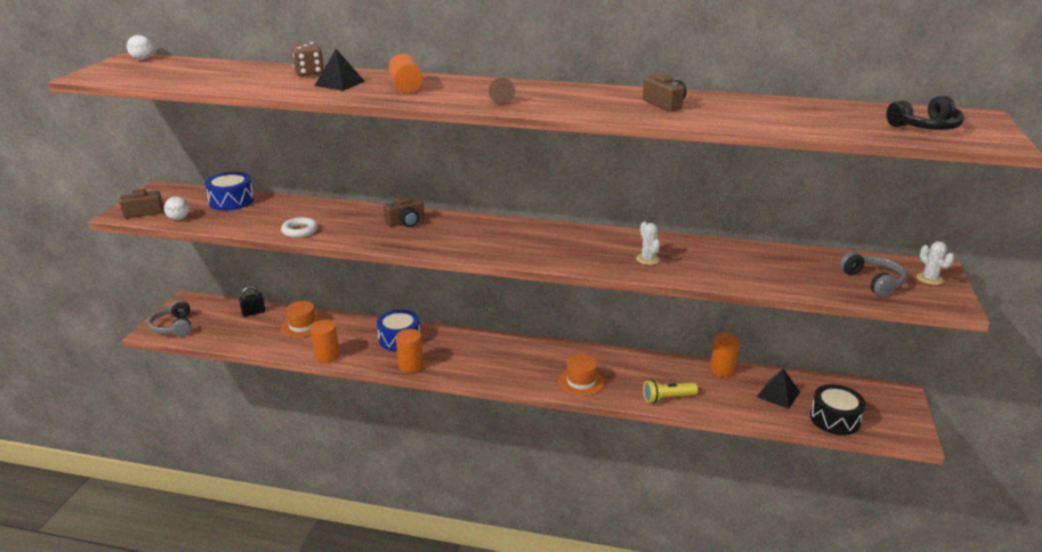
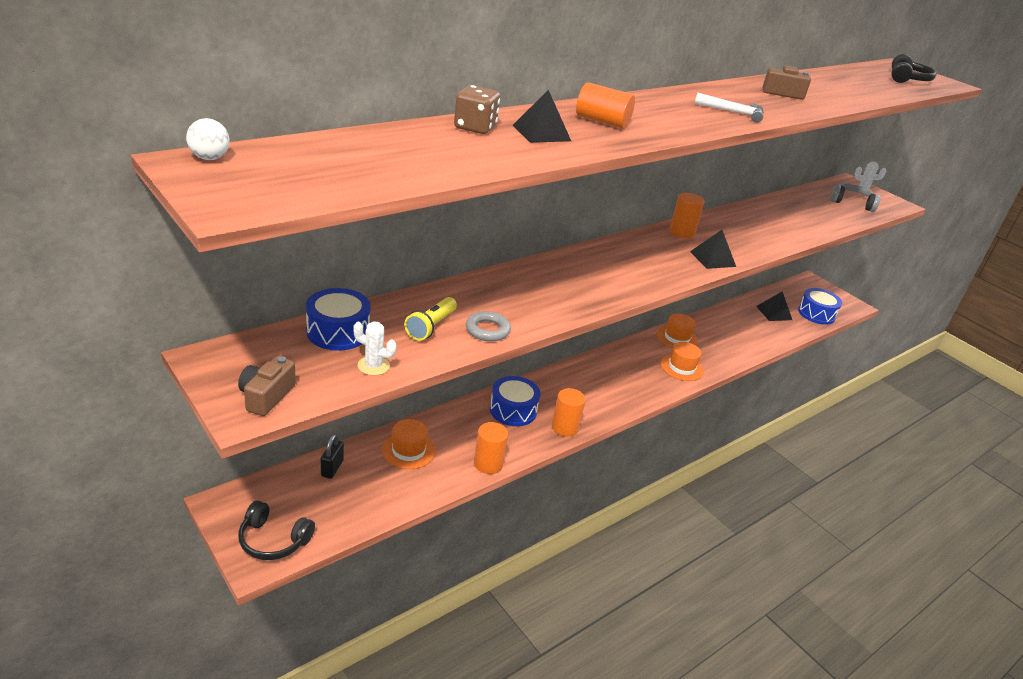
camera: 55 degrees left, 5 degrees up
grey headphones [148,300,192,337] -> black headphones [238,500,315,560]
white ball [164,197,189,220] -> none
white ring [281,217,318,238] -> grey ring [466,311,511,342]
brown camera [384,196,424,227] -> none
brown cone [489,77,515,105] -> none
white cactus [636,222,660,265] -> white cactus moved to [353,321,397,376]
yellow flashlight [643,380,698,403] -> yellow flashlight moved to [404,297,457,341]
orange cylinder [710,333,740,377] -> orange cylinder moved to [670,193,704,238]
black drum [810,384,866,435] -> blue drum [798,288,842,325]
none -> orange hat [657,314,698,348]
none -> black pyramid [690,230,736,269]
none -> white hammer [695,93,764,122]

